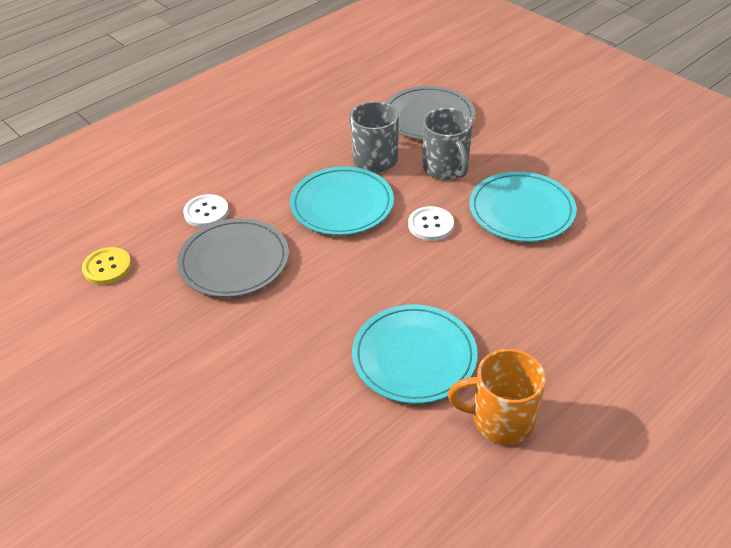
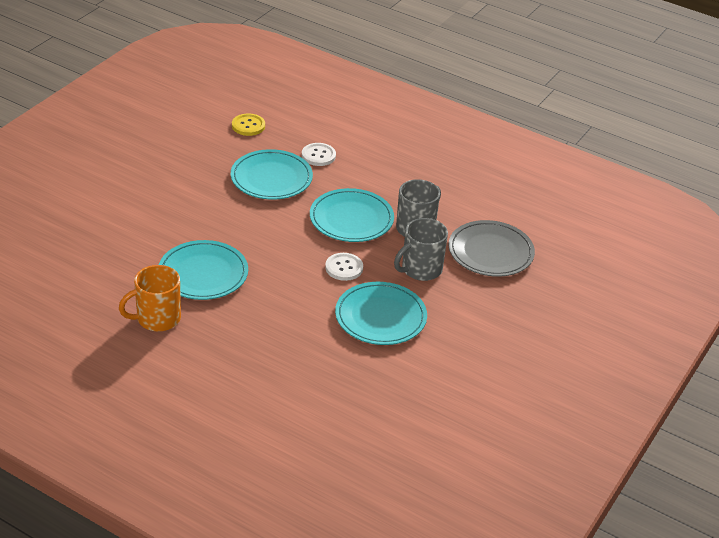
camera: 70 degrees right, 5 degrees down
grey plate [177,218,289,297] -> turquoise plate [231,149,313,200]
orange mug [448,349,546,444] -> orange mug turned 105 degrees counterclockwise [119,265,181,332]

